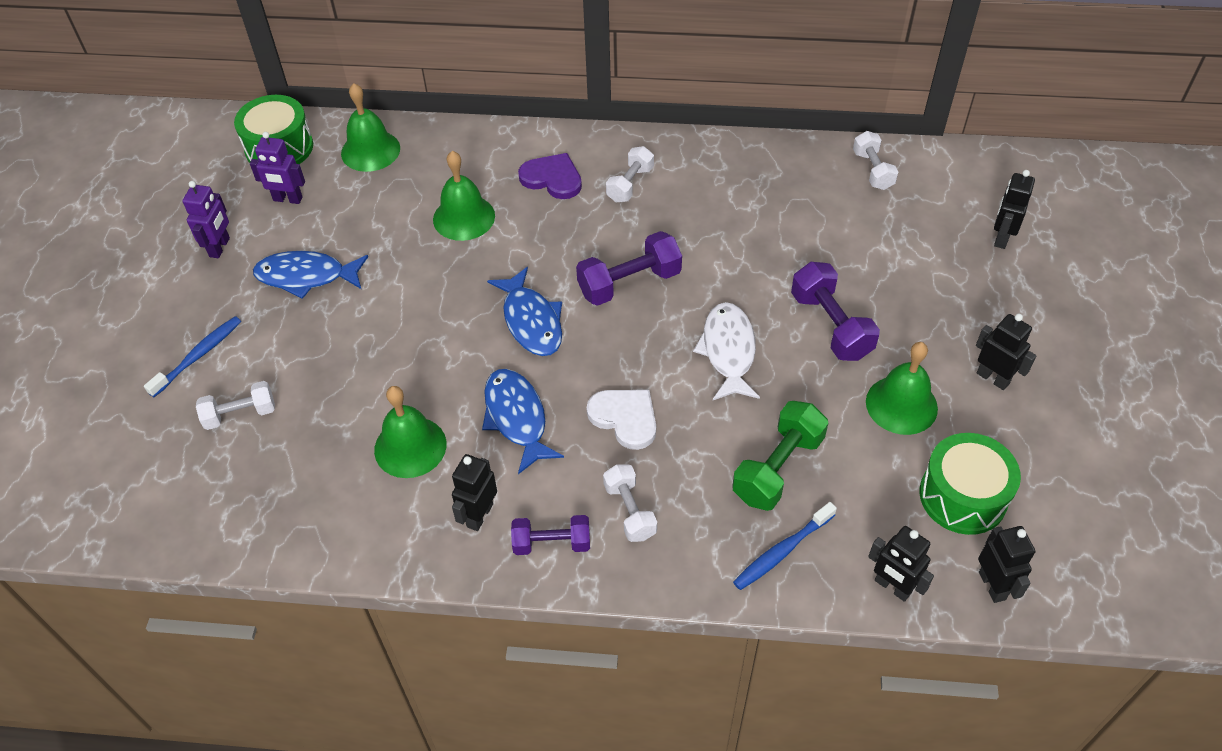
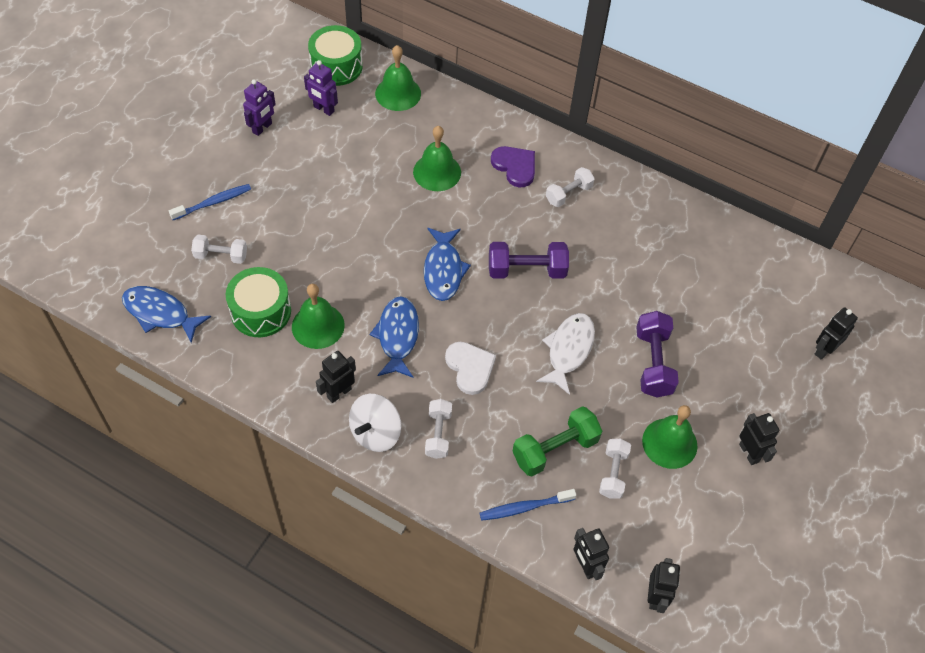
camera: 20 degrees right, 5 degrees up
blue fish [253,251,368,299] -> blue fish moved to [122,286,211,343]
purple dumbbell [511,515,590,555] -> white spinning top [349,394,402,452]
white dumbbell [853,131,898,190] -> white dumbbell moved to [599,439,631,498]
green drum [920,433,1021,535] -> green drum moved to [226,267,291,337]

